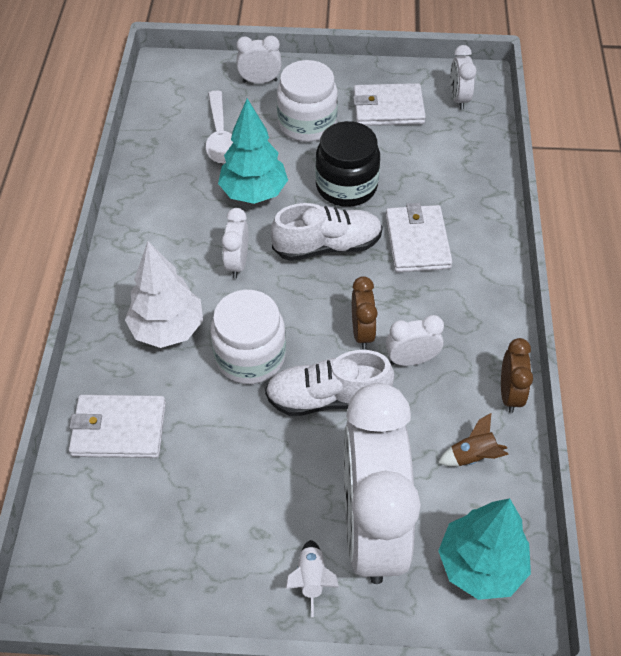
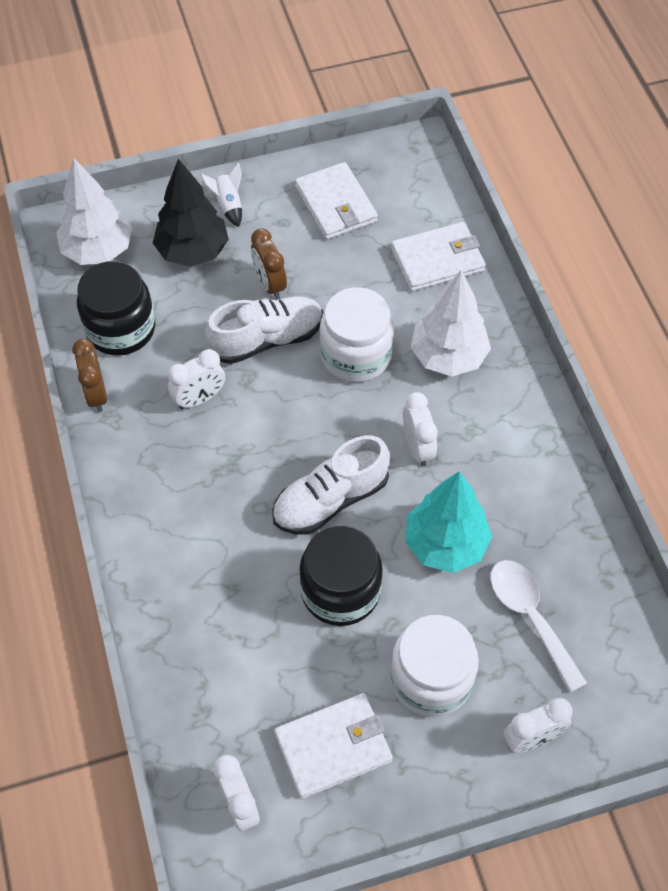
camera: 160 degrees right, 5 degrees up
white clock [344,383,421,584] -> black tree [153,159,229,267]
brown clock [352,276,378,349] -> brown clock moved to [251,228,287,299]
white wallet [385,203,453,272] -> white wallet moved to [295,162,378,240]
brown rocket [438,413,509,466] -> black jar [77,261,155,356]
turquoise tree [438,498,531,600] -> white tree [56,158,132,265]

